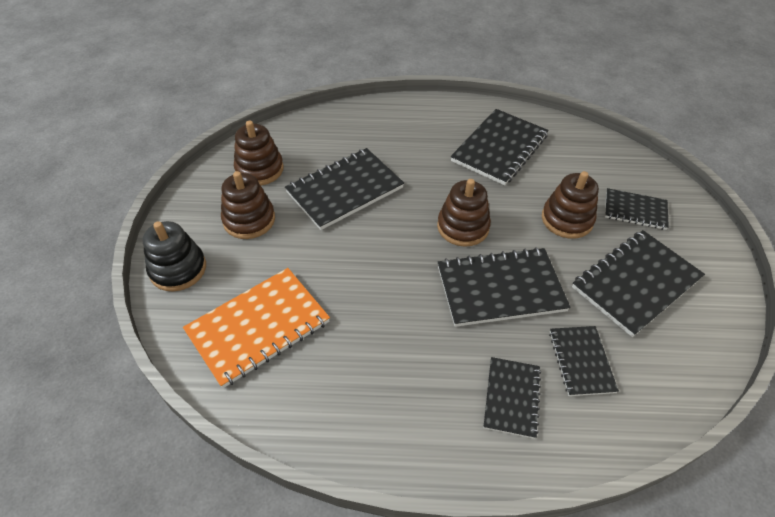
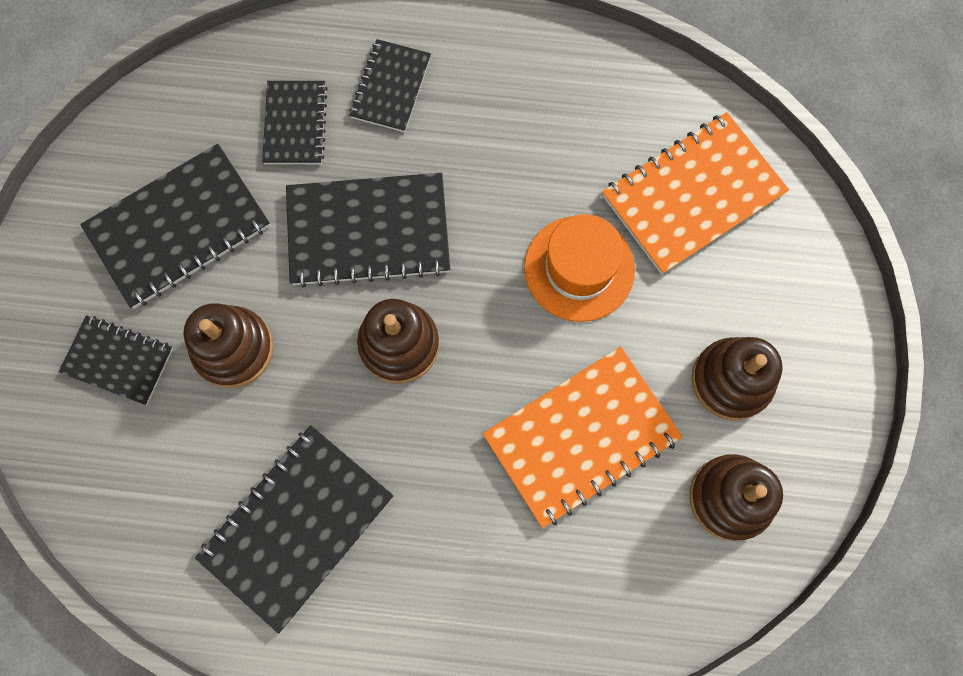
camera: 175 degrees left, 25 degrees up
black stacking toy [143,221,206,292] -> none
black notebook [285,148,404,230] -> orange notebook [483,347,683,528]
none -> orange hat [524,214,635,322]

